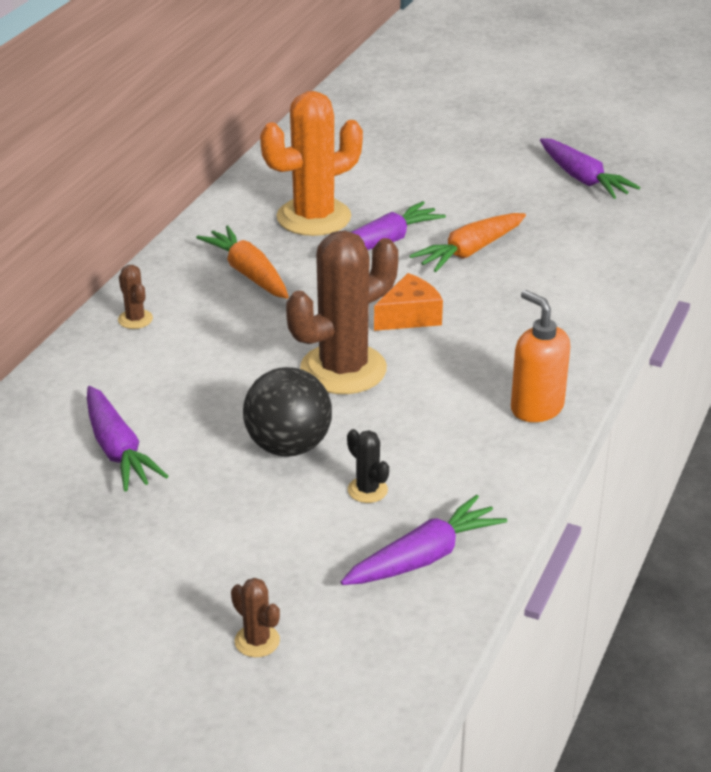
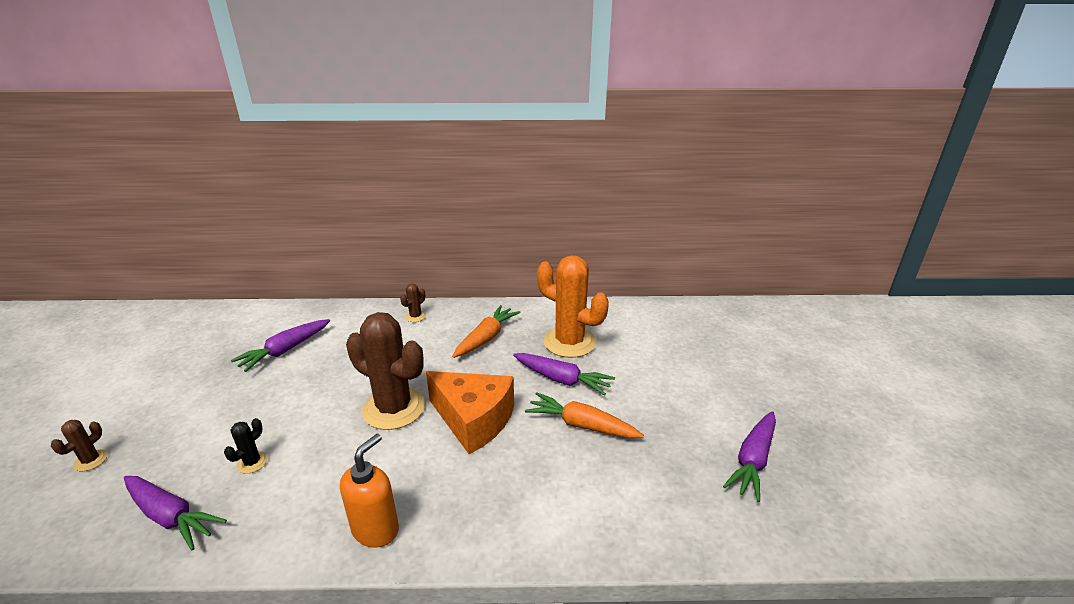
camera: 65 degrees right, 5 degrees down
black ball [243,367,332,457] -> none
orange cheese [374,273,443,331] -> orange cheese [426,371,514,454], size x1.71

